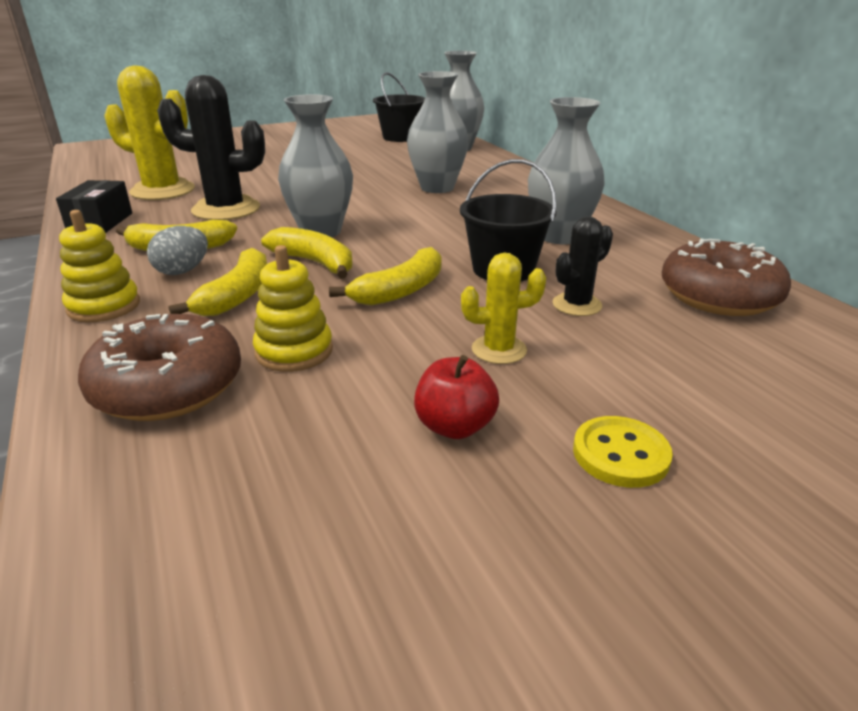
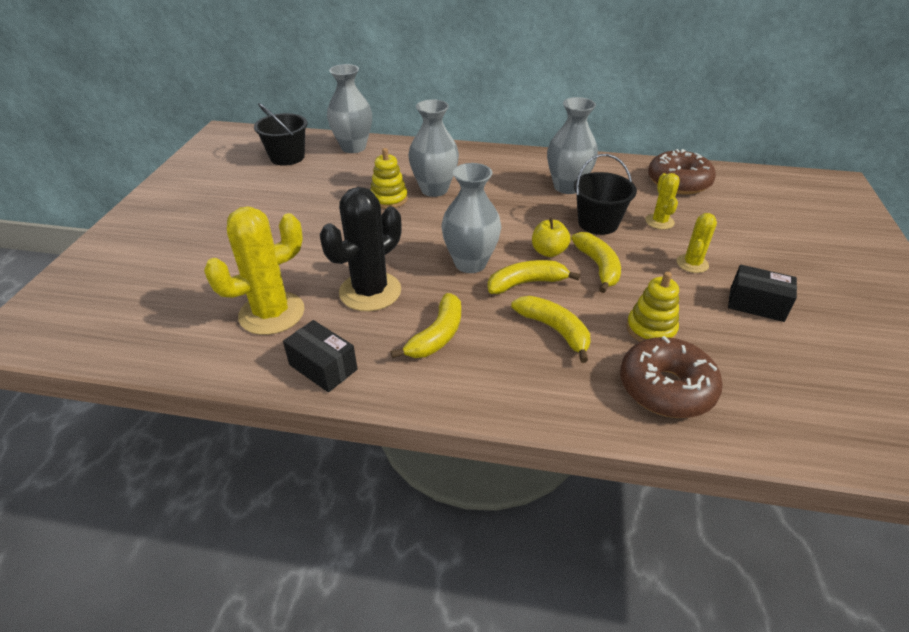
camera: 55 degrees left, 10 degrees up
yellow stacking toy [59,210,140,322] -> yellow stacking toy moved to [370,148,408,209]
grey egg [147,226,208,275] -> none
red apple [414,355,499,439] -> black box [728,265,797,322]
black cactus [553,216,613,316] -> yellow cactus [645,173,680,230]
yellow button [573,416,673,488] -> none
none -> yellow apple [532,218,571,257]

